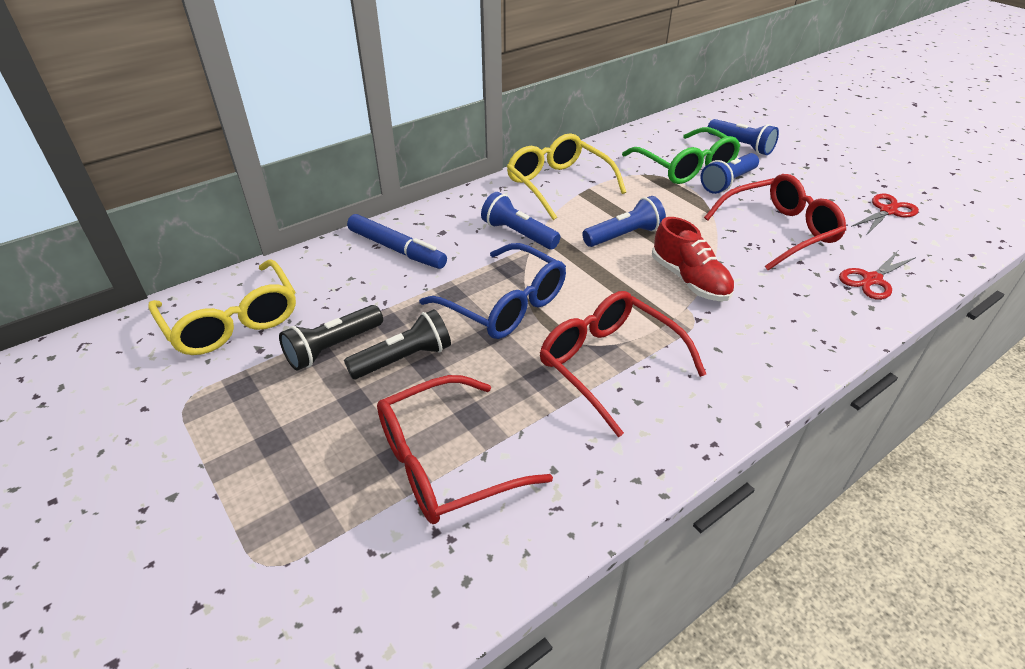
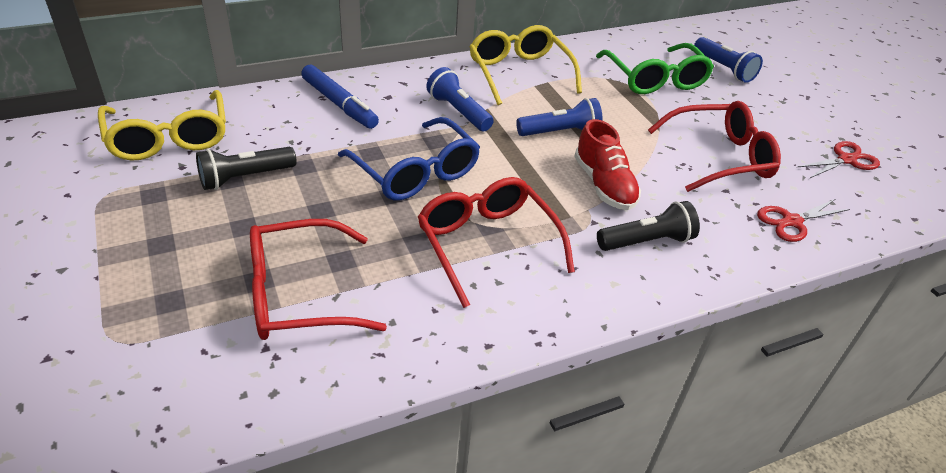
camera: 10 degrees right, 0 degrees up
black flashlight [344,309,451,379] -> black flashlight moved to [597,201,700,251]
blue flashlight [701,153,759,194] -> none

